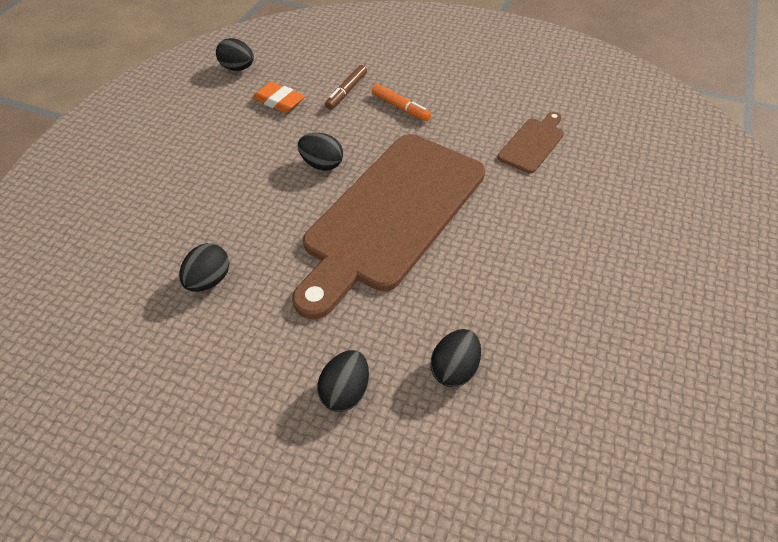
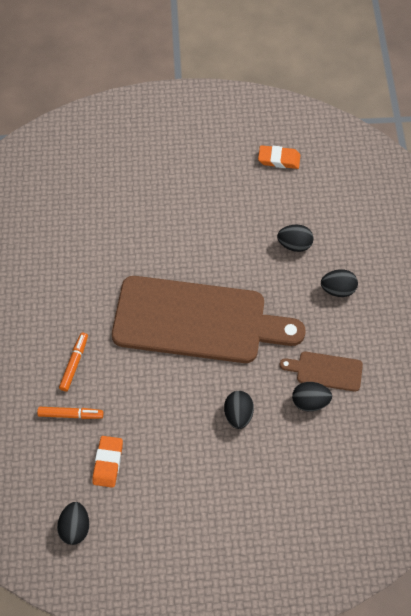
camera: 115 degrees left, 10 degrees up
black egg [298,133,343,171] -> black egg moved to [224,391,254,429]
brown marker [325,65,367,109] -> orange marker [37,407,103,419]
brown cutting board [497,112,564,174] -> brown cutting board moved to [280,352,363,392]
none -> orange eraser [258,145,300,169]

